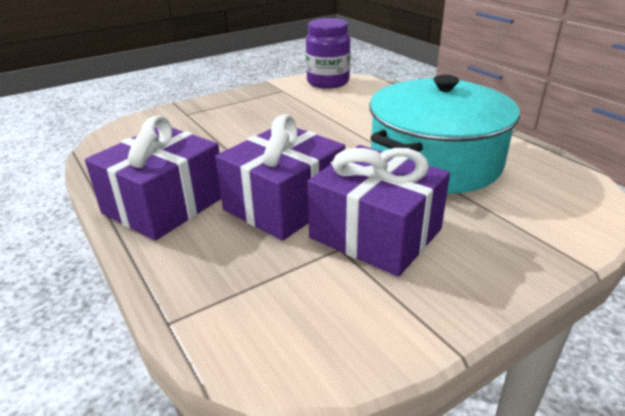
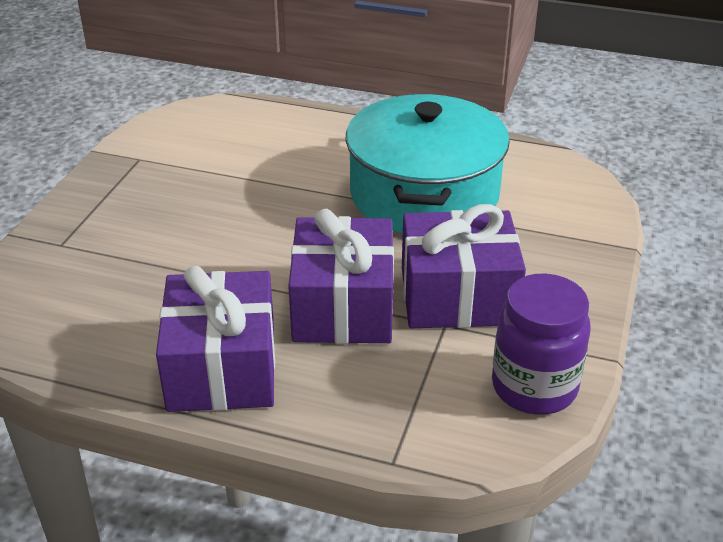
camera: 40 degrees left, 5 degrees up
purple jar [306,18,351,89] -> purple jar moved to [492,274,591,415]

